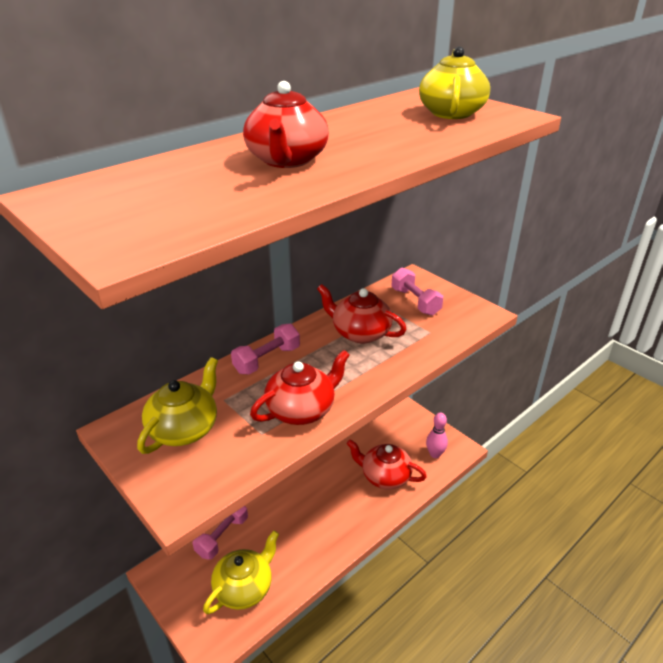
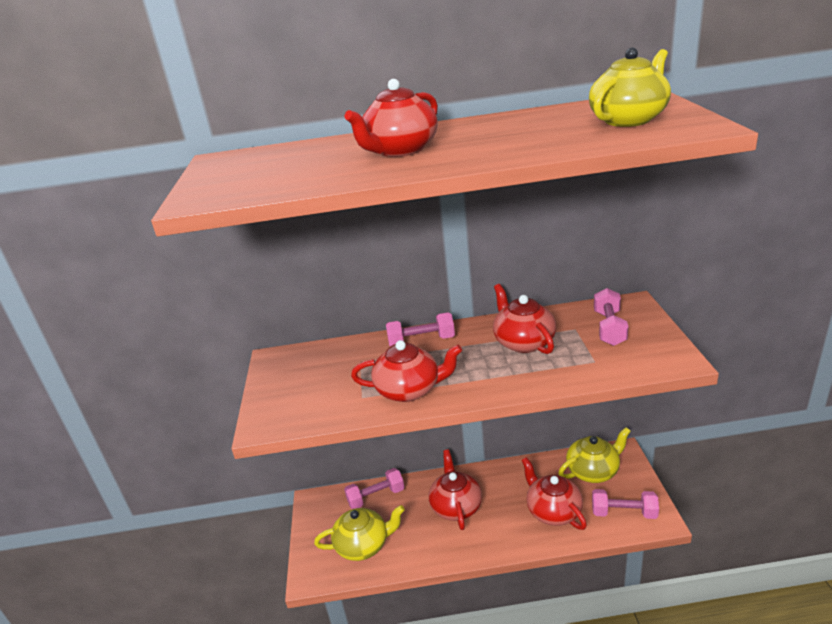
camera: 40 degrees right, 5 degrees down
yellow teapot [137,357,218,454] -> yellow teapot moved to [558,427,631,483]
pink bowling pin [426,413,448,458] -> pink dumbbell [592,489,659,519]
none -> red teapot [429,450,482,530]

